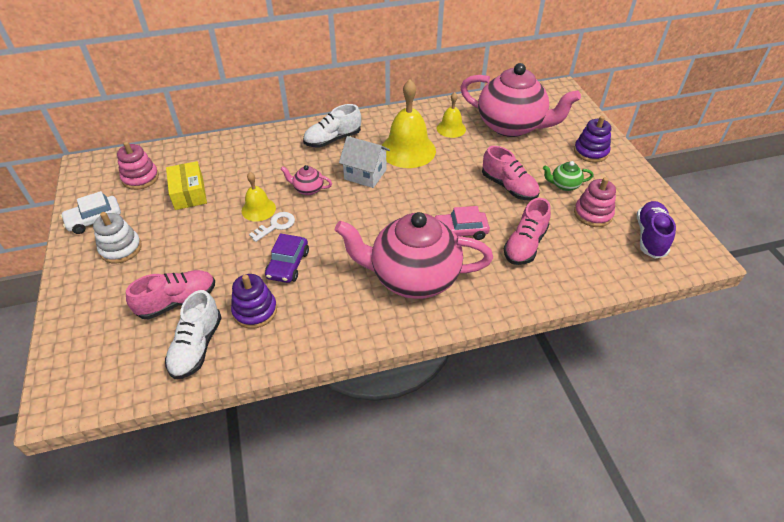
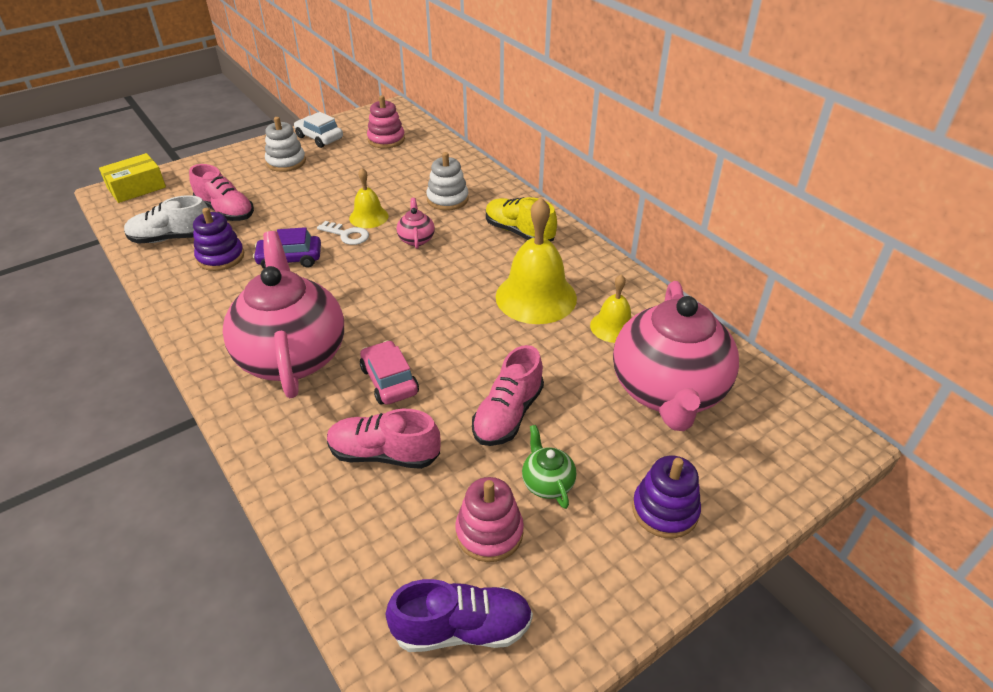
camera: 70 degrees right, 5 degrees down
yellow box [166,161,207,210] -> yellow box moved to [99,153,166,203]
white shoe [303,104,361,147] -> yellow shoe [486,197,557,242]
white house [339,136,390,188] -> none
none -> white stacking toy [426,152,469,211]

